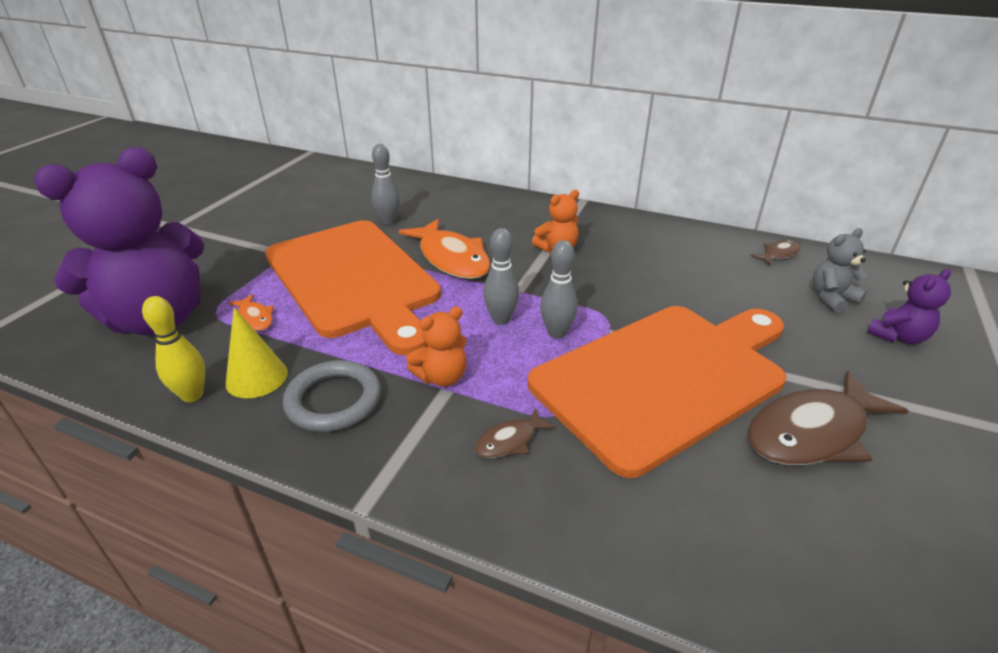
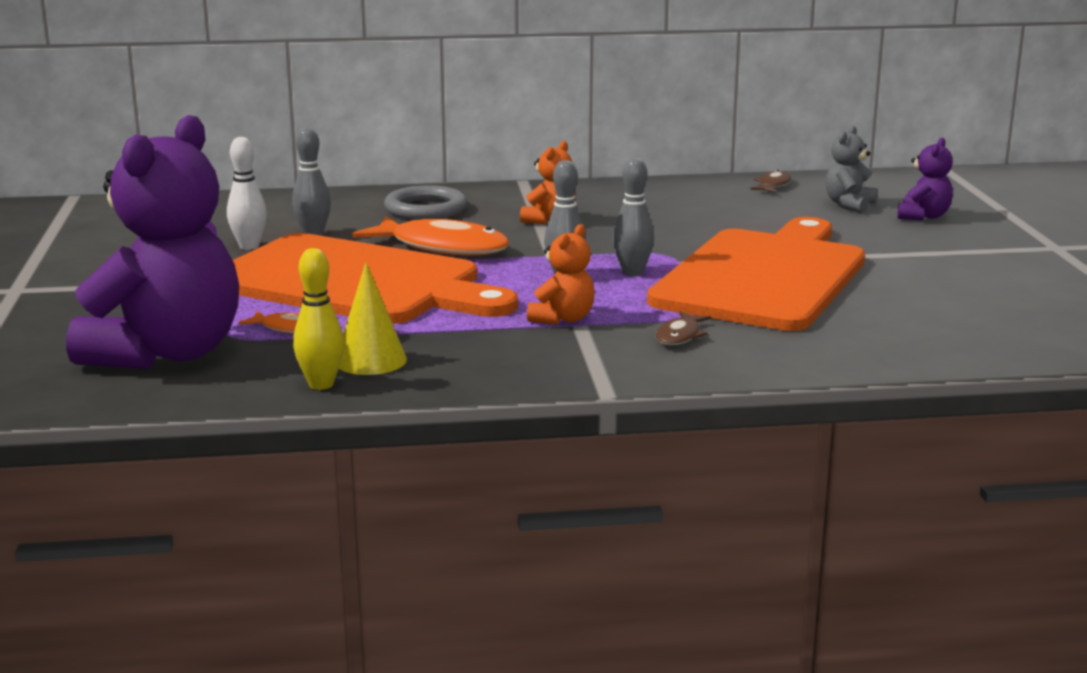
camera: 30 degrees left, 15 degrees down
grey ring [283,360,381,432] -> grey ring moved to [384,185,467,220]
brown fish [748,371,909,465] -> none
none -> white bowling pin [227,137,267,250]

